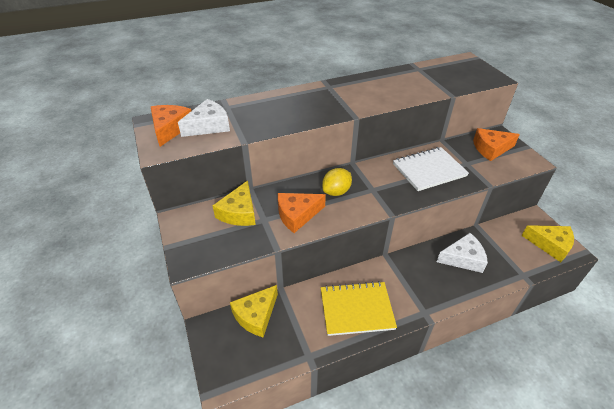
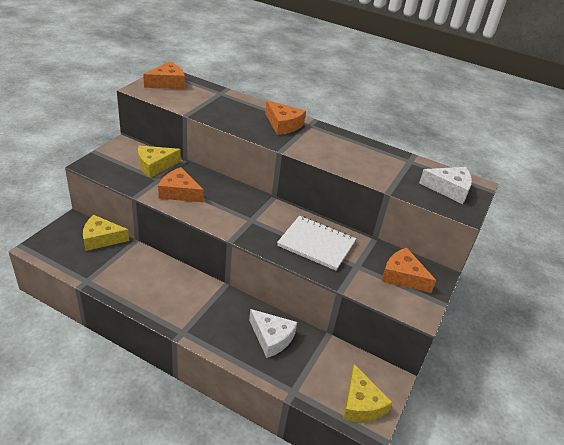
camera: 45 degrees right, 5 degrees down
white cheese [178,99,230,137] -> white cheese moved to [419,167,472,204]
yellow notebook [321,281,397,336] -> none
yellow lemon [322,168,352,196] -> none
none -> orange cheese [265,100,306,135]

